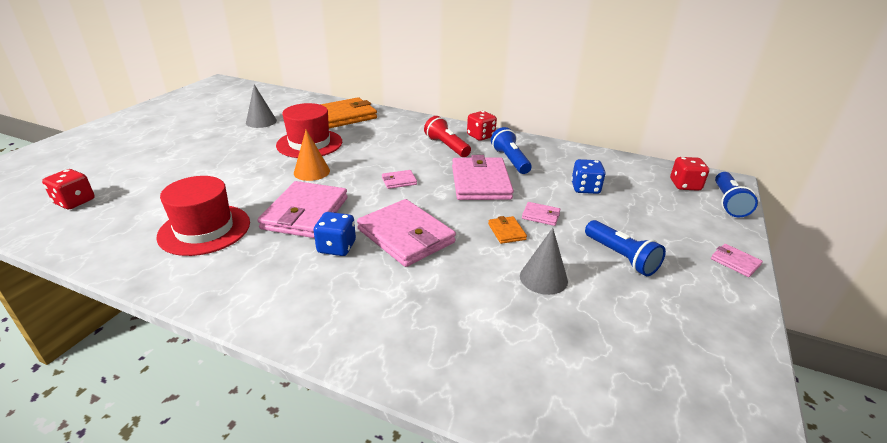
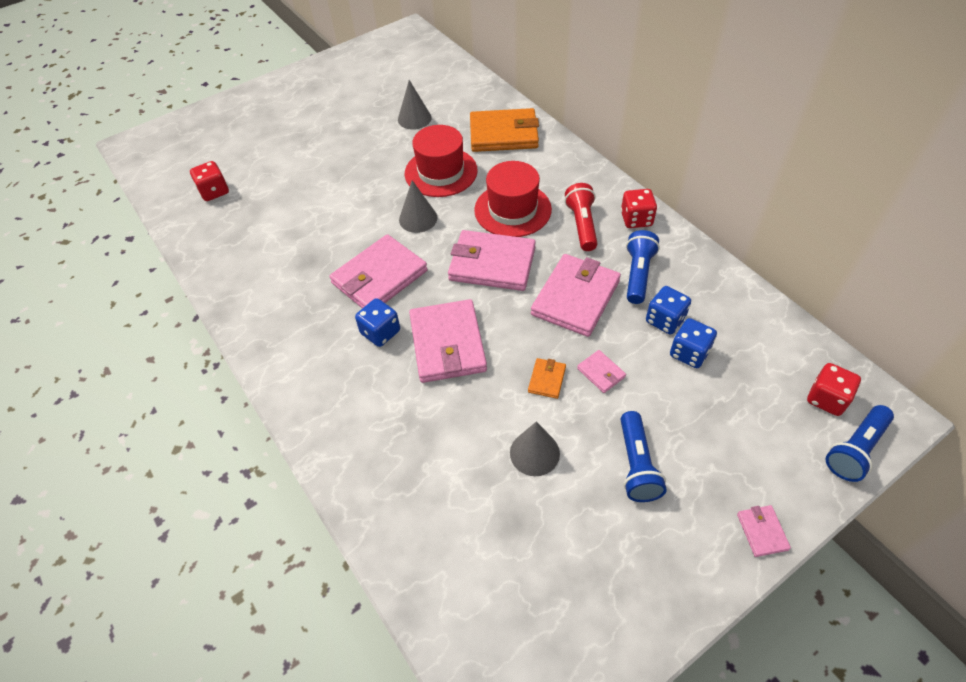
camera: 35 degrees right, 20 degrees up
red hat [156,176,250,256] -> red hat moved to [474,161,552,237]
orange cone [294,130,330,181] -> grey cone [399,180,437,233]
pink wallet [382,170,417,189] -> pink wallet [448,230,536,291], size x2.24
none -> blue dice [646,286,691,335]

